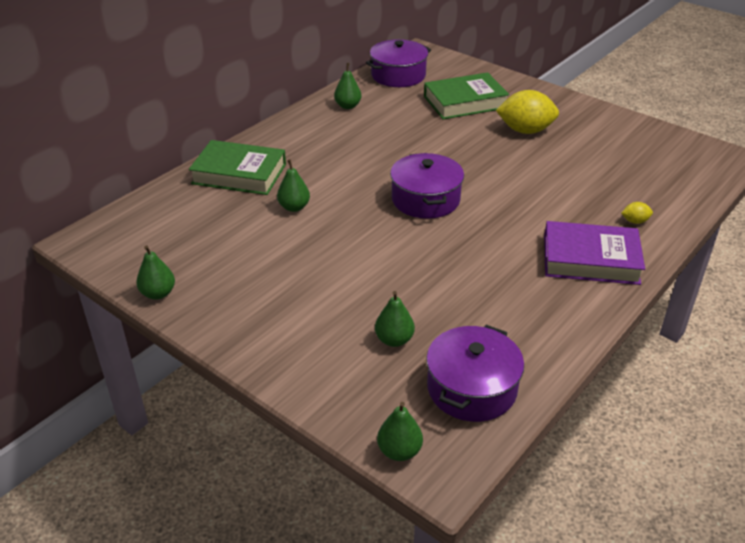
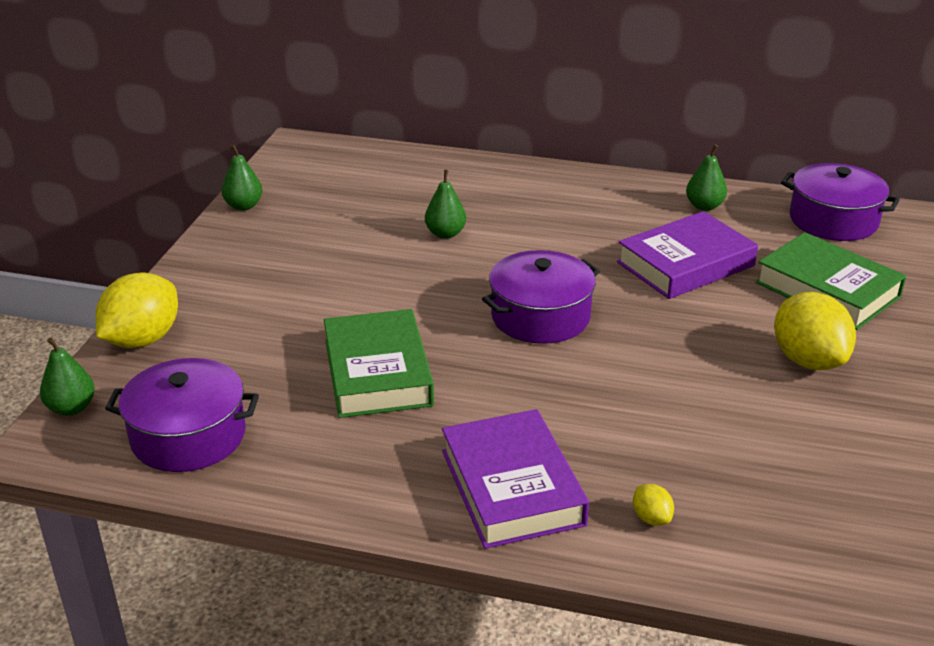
camera: 65 degrees right, 5 degrees down
green book [189,140,286,195] -> green book moved to [324,309,434,418]
green pear [375,291,415,347] -> none
none -> yellow lemon [95,273,178,348]
none -> purple book [617,211,758,299]

